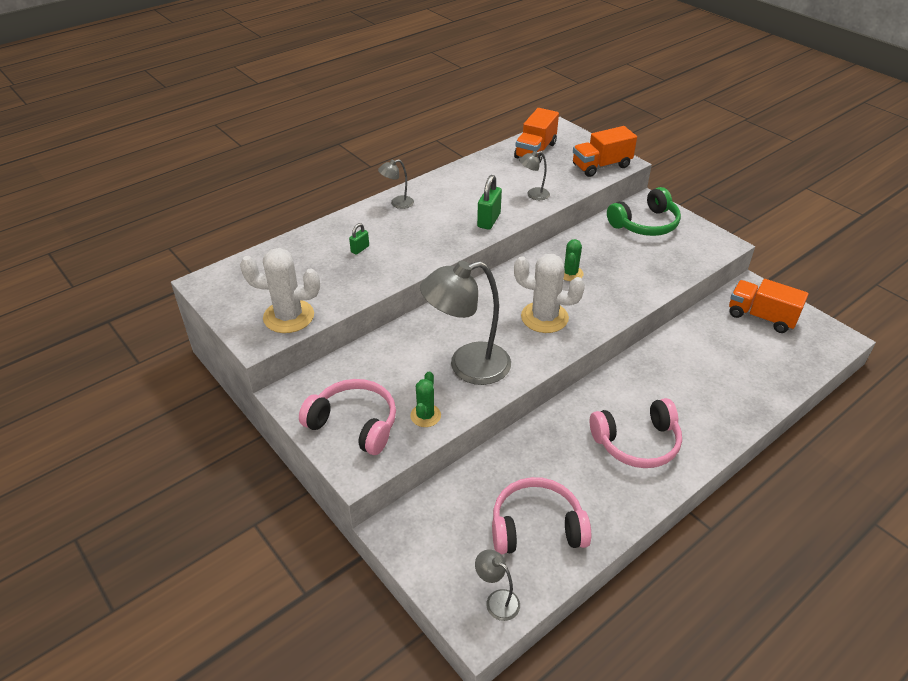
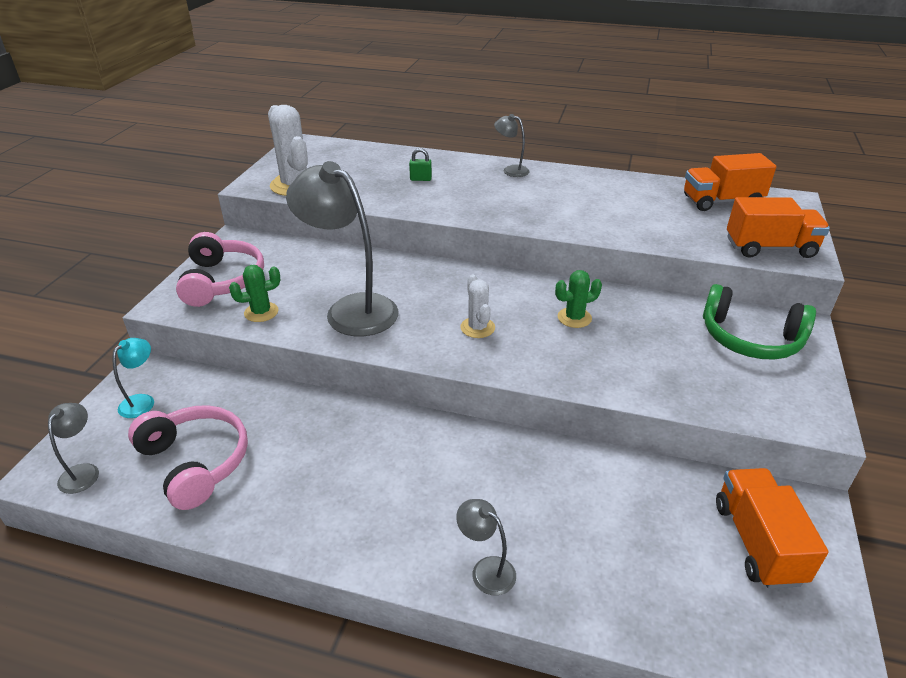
camera: 55 degrees right, 5 degrees down
green padlock [477,175,502,230] -> none
white cactus [514,254,585,333] -> white cactus [460,274,495,338], size x0.57
grey lamp [519,151,550,200] -> grey lamp moved to [456,499,516,595]
orange truck [573,126,637,177] -> orange truck turned 150 degrees clockwise [727,197,830,258]
pink headphones [590,398,682,468] -> none
none -> turquoise lamp [112,338,154,418]

